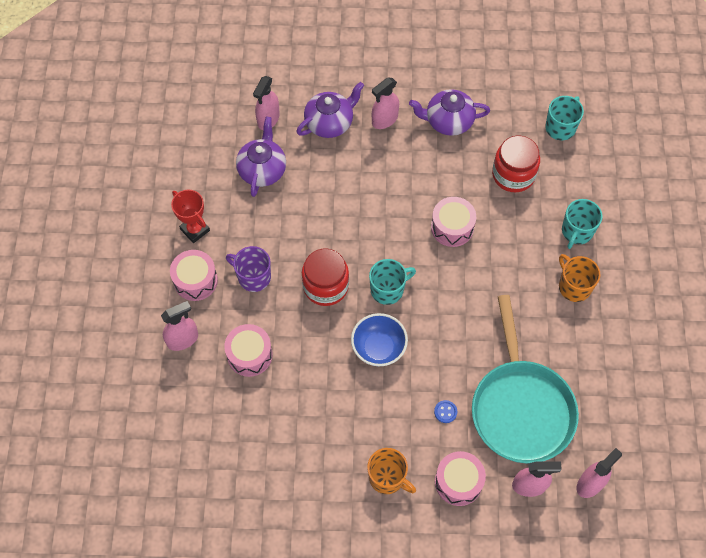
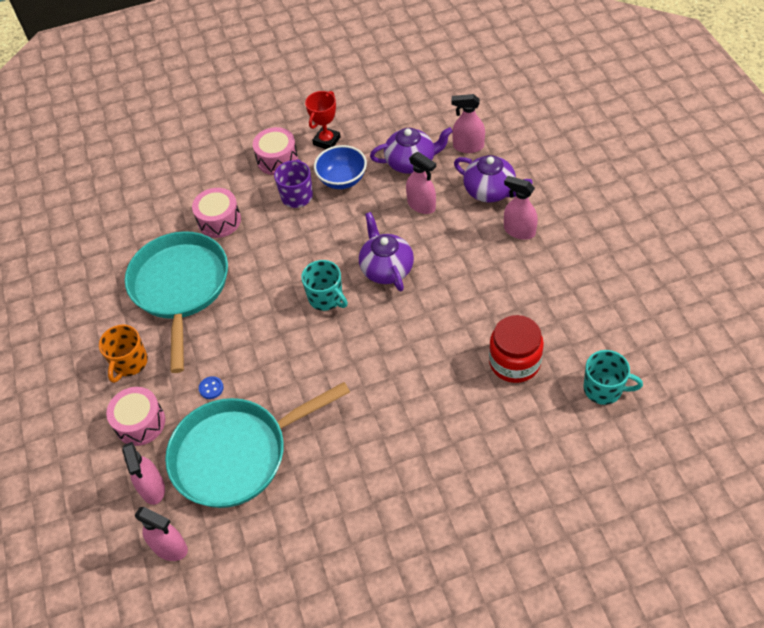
camera: 75 degrees right, 10 degrees down
pink spray bottle [161,301,198,351] -> pink spray bottle moved to [406,152,436,214]
red jar [302,249,349,306] -> none
blue bowl [351,313,408,366] -> blue bowl moved to [314,145,367,189]
purple teapot [409,89,490,136] -> purple teapot moved to [359,212,414,291]
pink drum [431,197,476,247] -> none
orange mug [559,254,601,302] -> none
turquoise mug [562,199,602,249] -> none
none -> turquoise pan [125,231,228,373]

